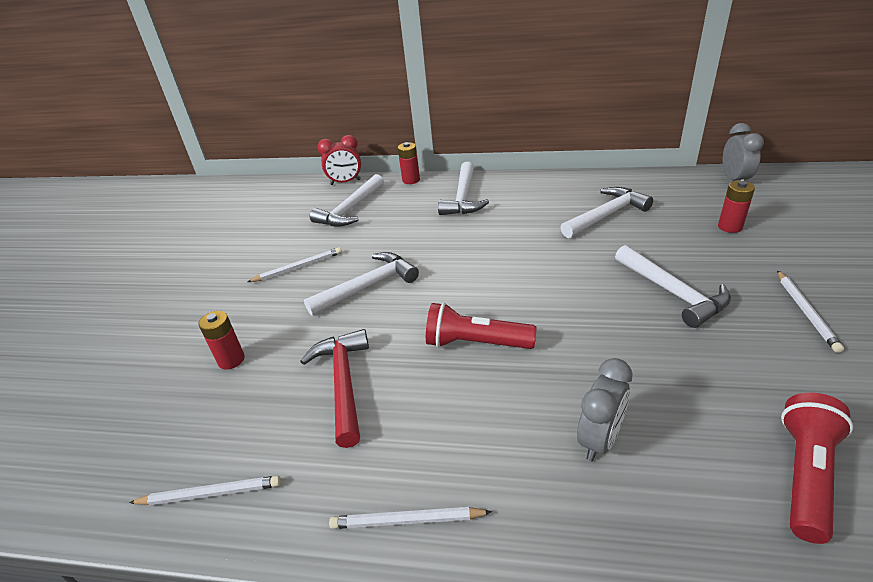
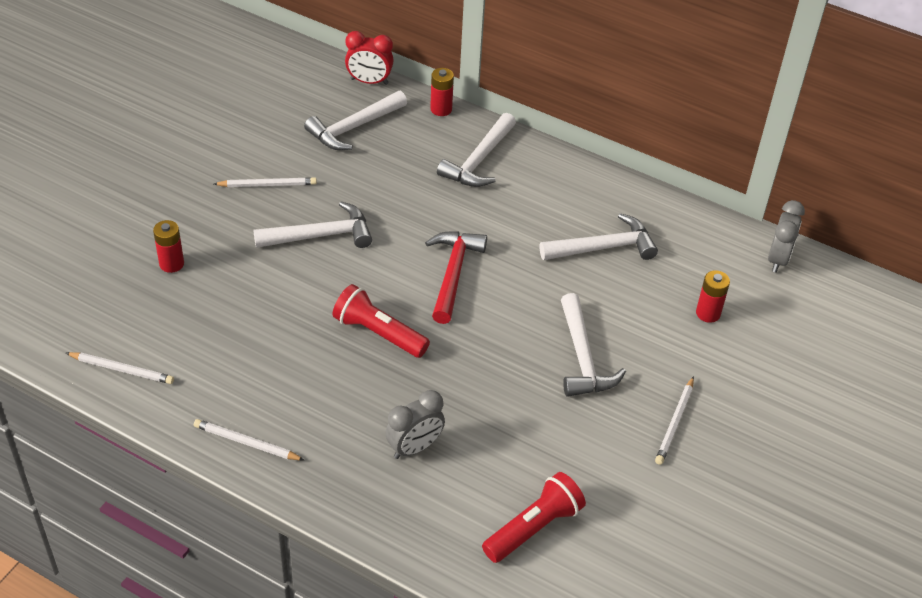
camera: 15 degrees right, 10 degrees up
red hammer [300,329,369,448] -> red hammer moved to [425,231,487,324]

